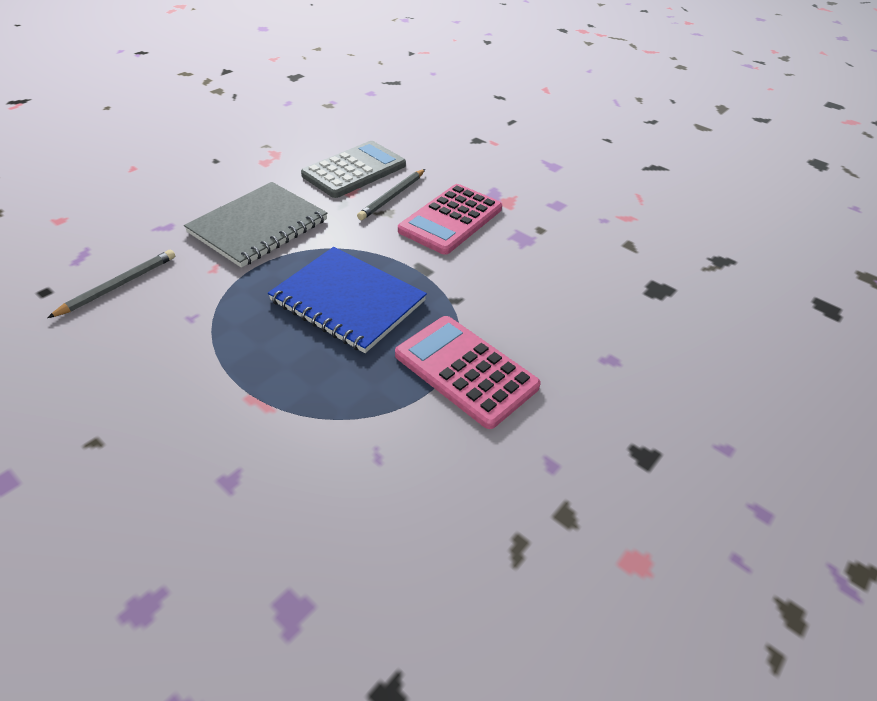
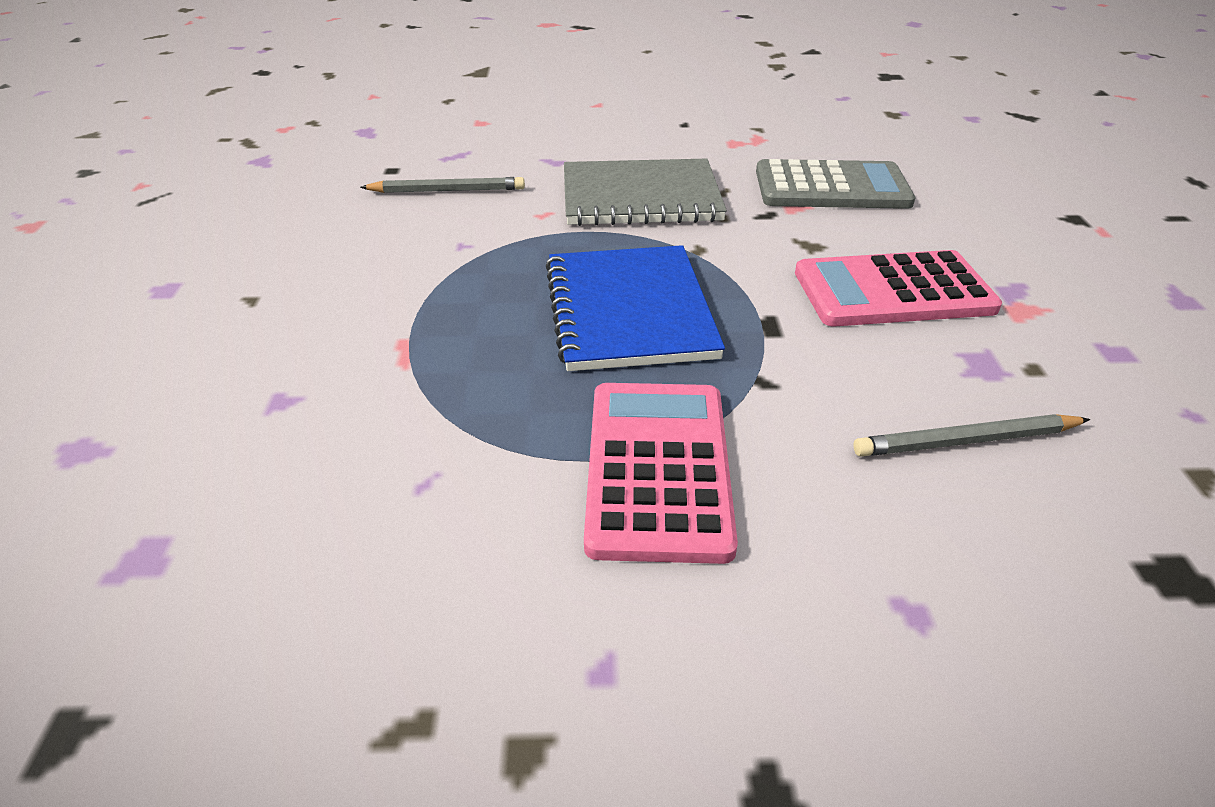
camera: 50 degrees right, 5 degrees down
grey pencil [357,169,425,220] -> grey pencil moved to [853,414,1090,457]

